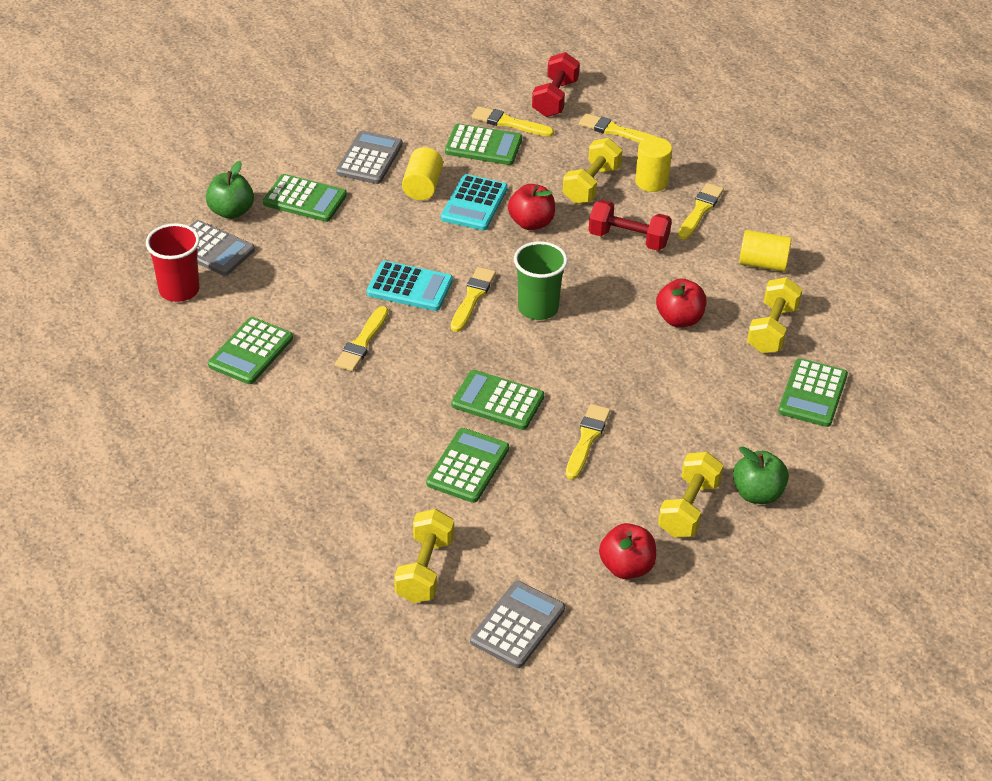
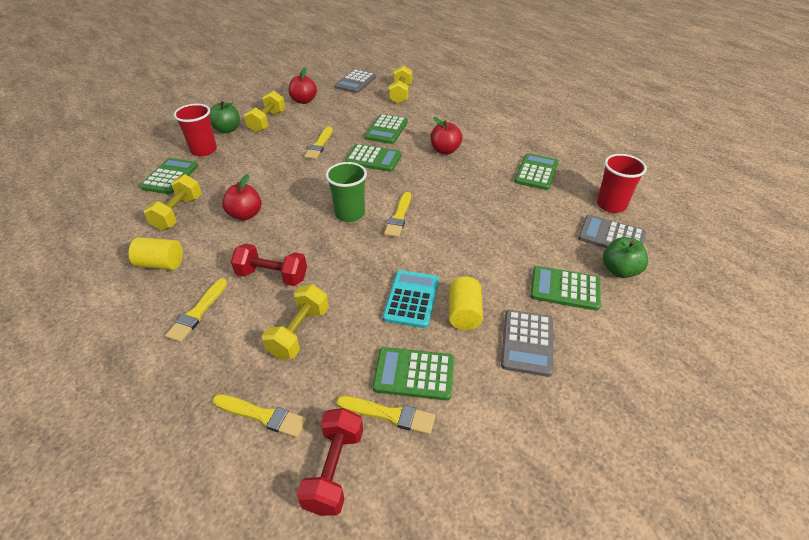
camera: 175 degrees right, 0 degrees up
yellow brush [335,306,389,372] -> none
turquoise calculator [367,261,453,311] -> none
red apple [508,184,555,230] -> red apple moved to [430,117,462,154]
yellow cylinder [635,137,672,192] -> none
none -> red cup [173,104,217,156]

